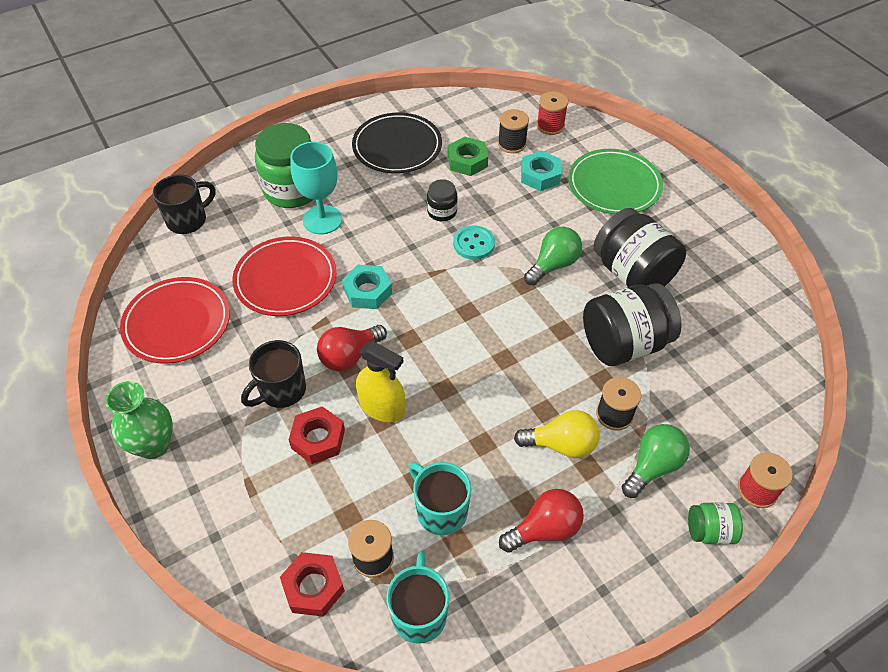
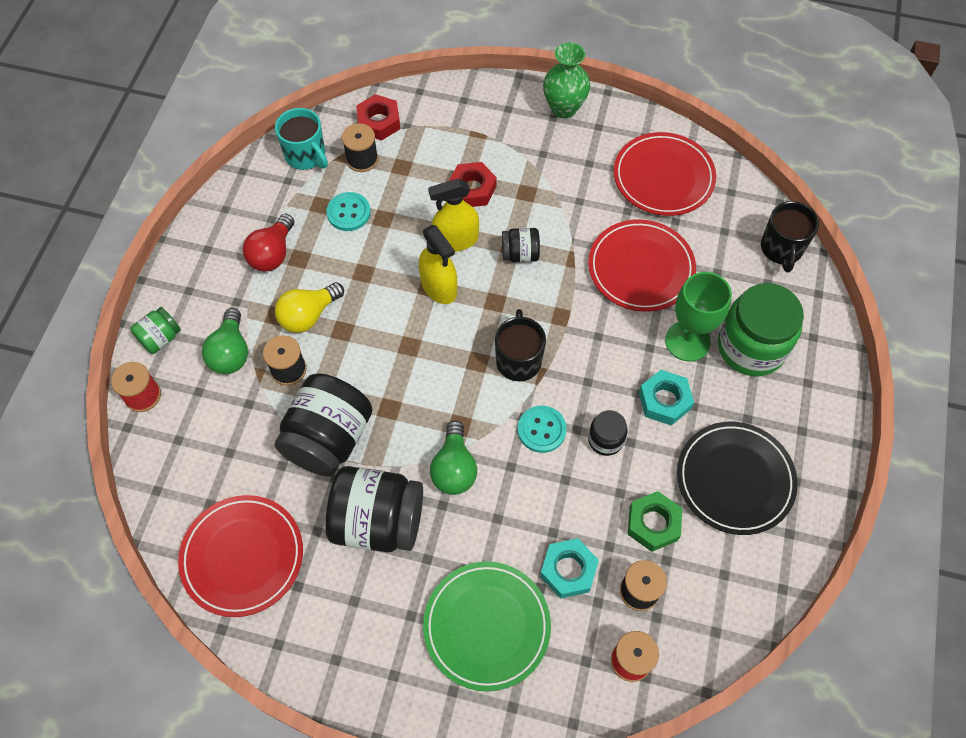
camera: 135 degrees right, 10 degrees up
black mug [241,340,306,408] -> black mug moved to [495,309,546,381]
turquoise goblet [290,142,342,234] -> green goblet [665,272,732,362]
red light bulb [317,325,387,371] -> black jar [502,228,540,262]
turquoise nut [342,265,392,309] -> turquoise nut moved to [639,370,694,426]
turquoise mug [409,462,471,535] -> turquoise button [326,192,371,231]
none -> red plate [178,495,303,617]
none -> yellow spray bottle [419,225,457,304]

